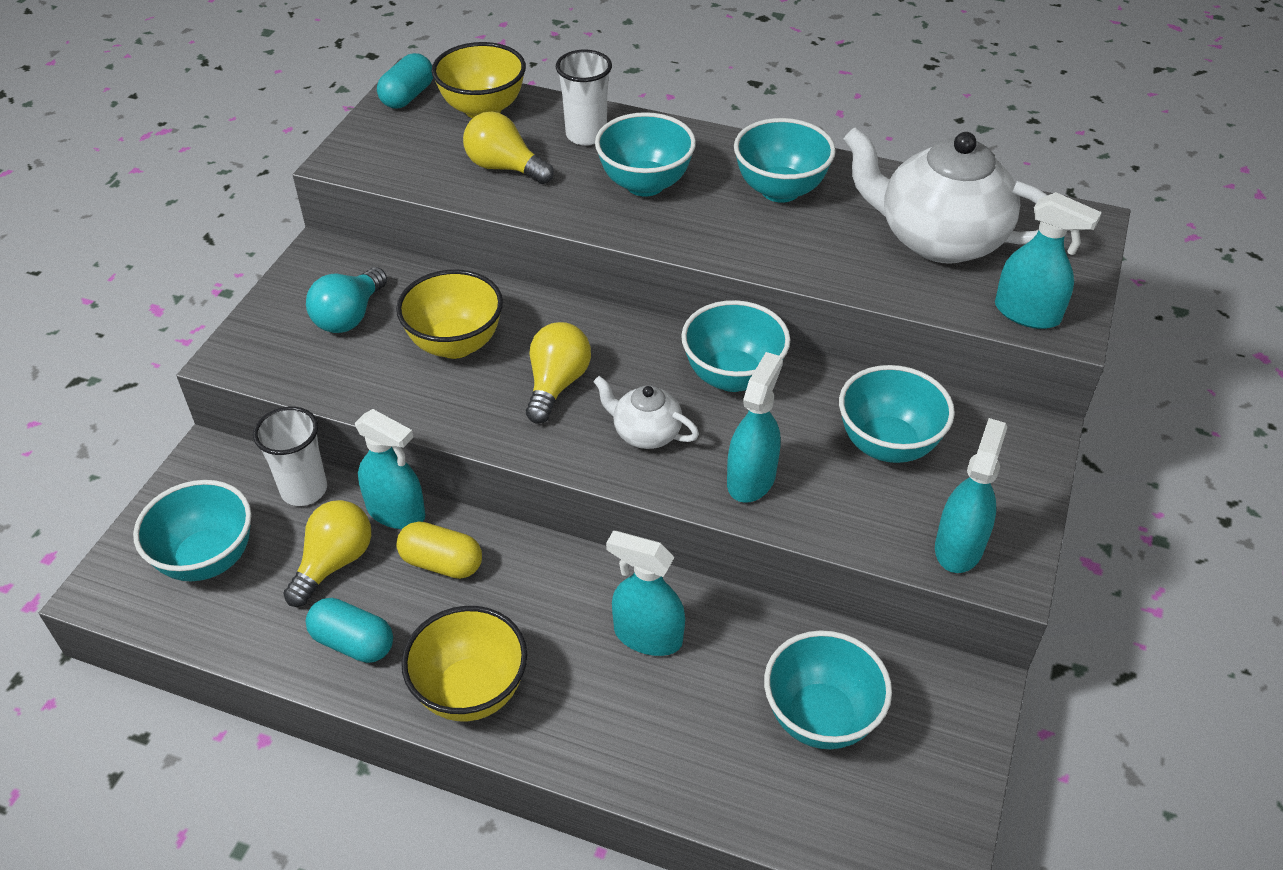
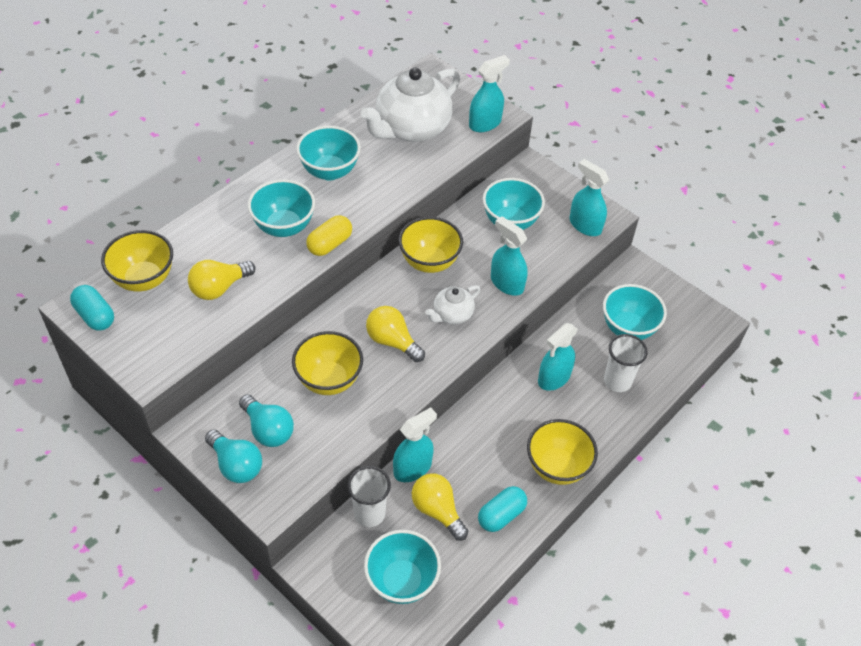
camera: 70 degrees left, 5 degrees up
yellow capsule [397,521,482,579] -> yellow capsule moved to [306,215,352,256]
white cup [556,50,612,146] -> white cup moved to [604,334,648,392]
turquoise bowl [681,300,790,392] -> yellow bowl [399,217,463,273]
none -> turquoise light bulb [205,430,262,483]

